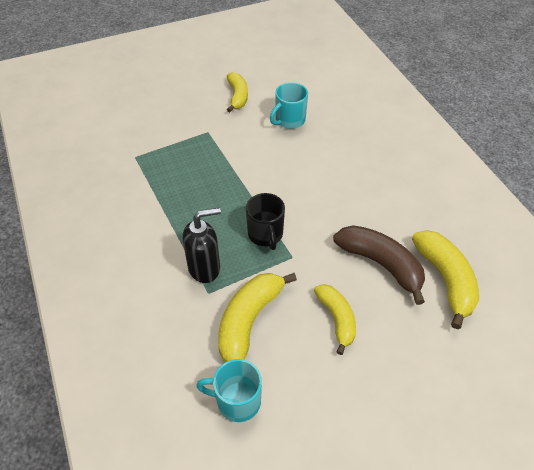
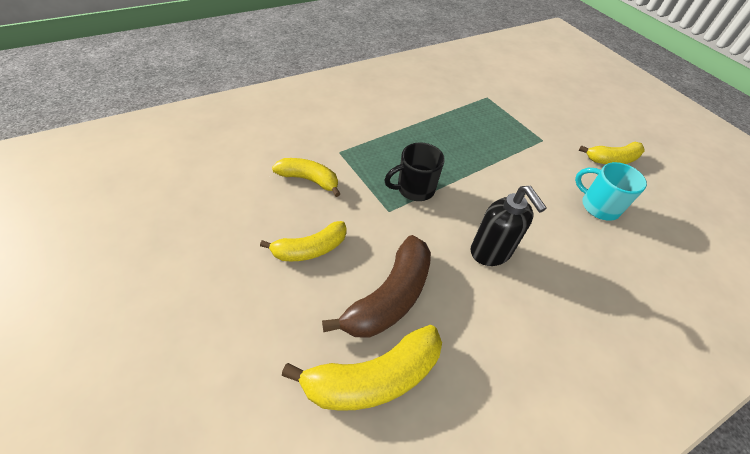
camera: 80 degrees right, 0 degrees up
black soap dispenser [183,208,221,283] -> black soap dispenser moved to [470,186,547,266]
turquoise mug [196,359,262,422] -> none
yellow banana [218,273,297,362] -> yellow banana [272,158,341,197], size x0.66

